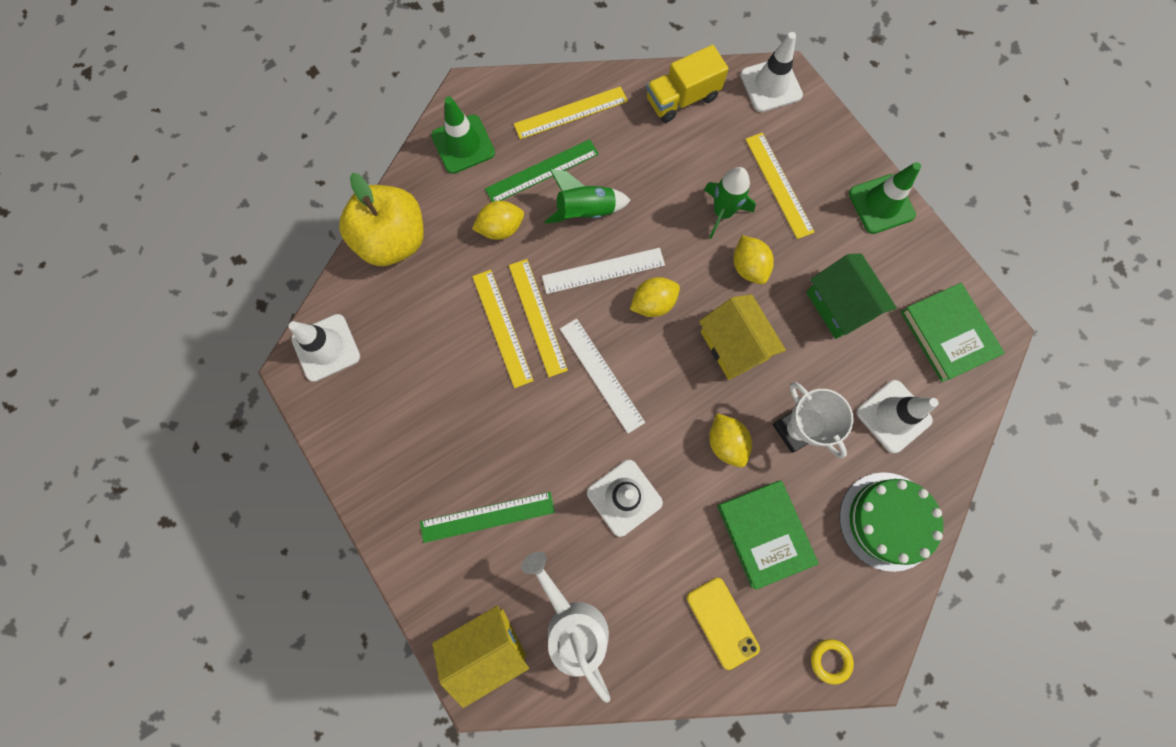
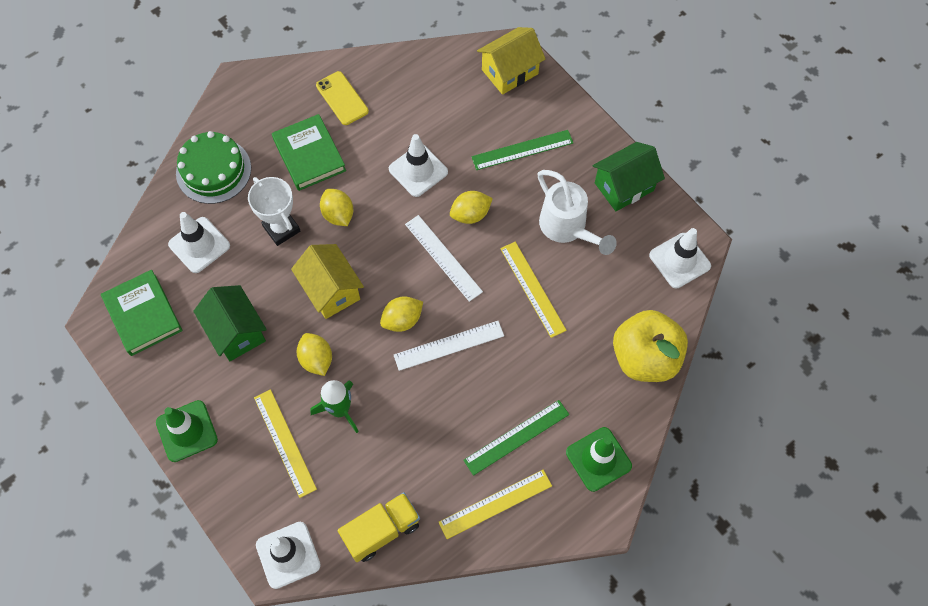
camera: 175 degrees right, 10 degrees down
yellow lemon [472,201,524,240] -> yellow lemon moved to [450,191,493,224]
yellow ruler [509,259,568,377] -> none
white watering can [521,552,610,703] -> white watering can moved to [538,170,617,255]
green rocket [544,169,631,224] -> none
yellow ring [811,639,854,684] -> none
none -> green house [593,142,665,211]

